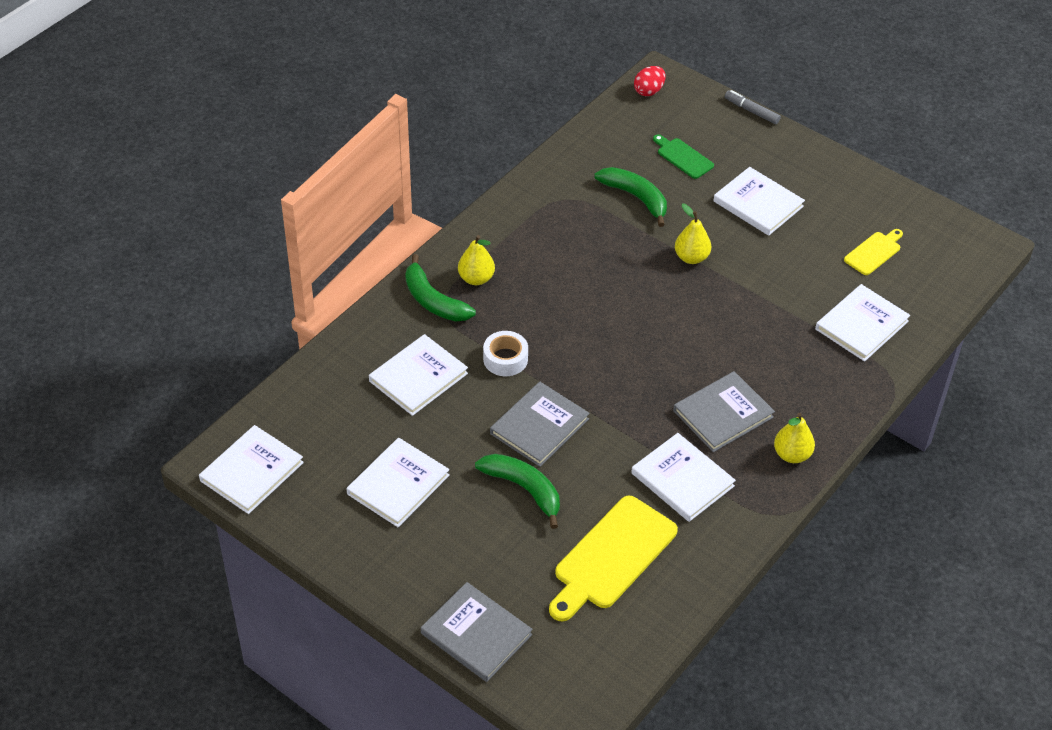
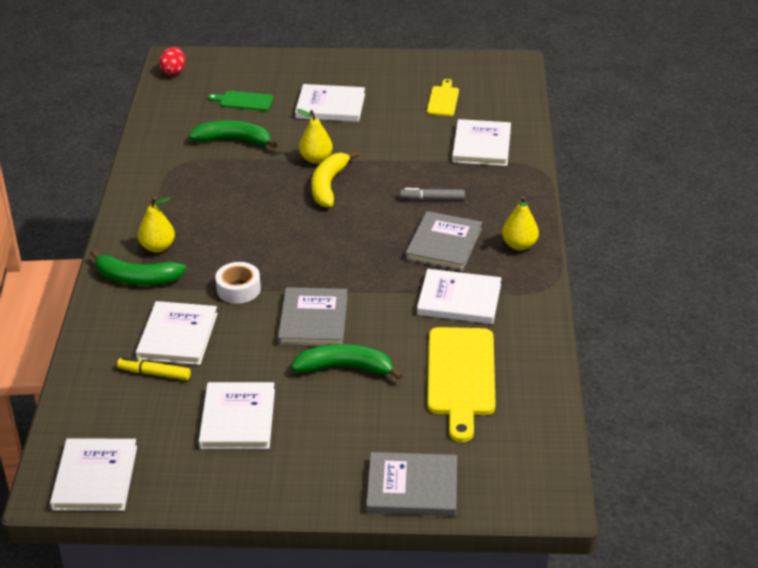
camera: 35 degrees left, 10 degrees down
grey marker [725,90,781,124] -> grey marker moved to [400,188,465,200]
none -> yellow marker [117,357,191,380]
none -> yellow banana [311,151,359,207]

